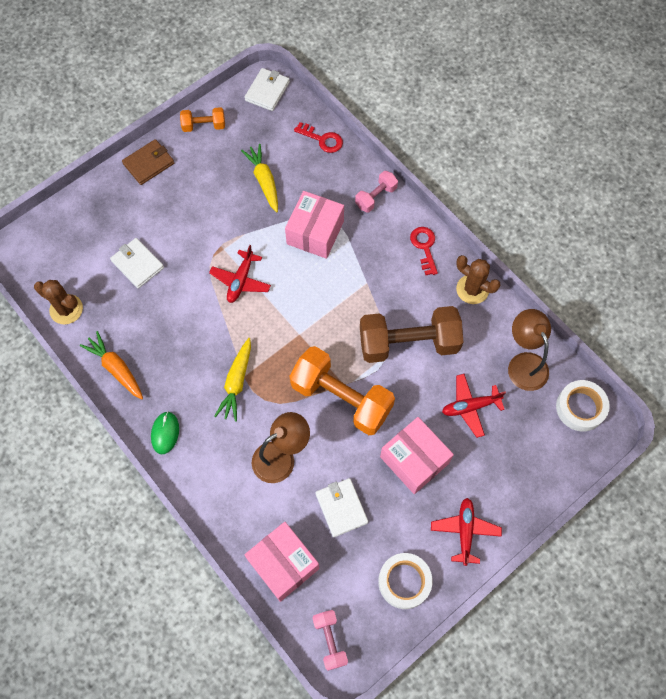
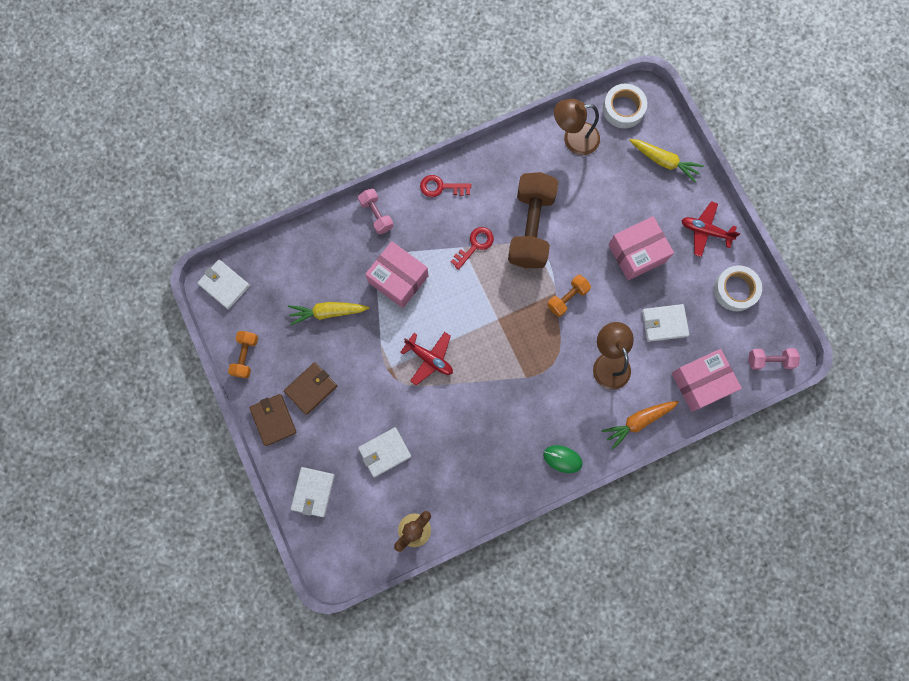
camera: 75 degrees left, 10 degrees up
orange carrot [80,331,143,399] -> orange carrot moved to [602,401,679,449]
yellow carrot [214,338,251,422] -> yellow carrot moved to [629,139,704,182]
orange dumbbell [290,346,395,435] -> orange dumbbell [547,275,591,317], size x0.49
red key [294,122,343,153] -> red key moved to [451,227,494,270]
red plane [442,374,506,438] -> none
brown cactus [456,255,500,304] -> none
none -> brown wallet [284,362,337,415]
none -> white wallet [291,467,335,517]

